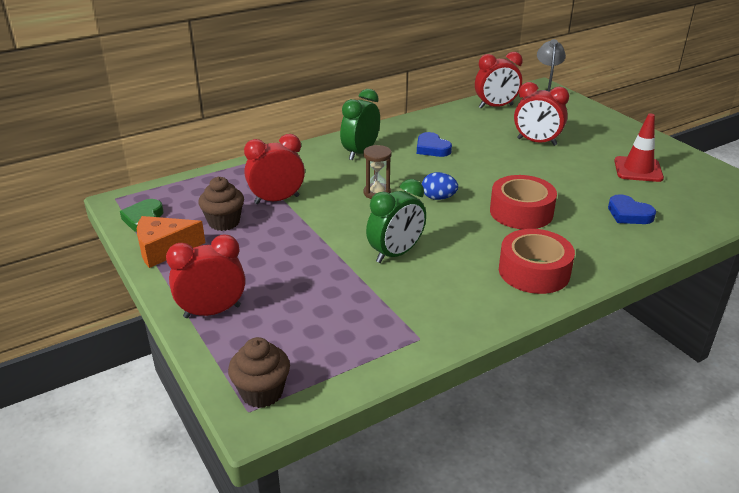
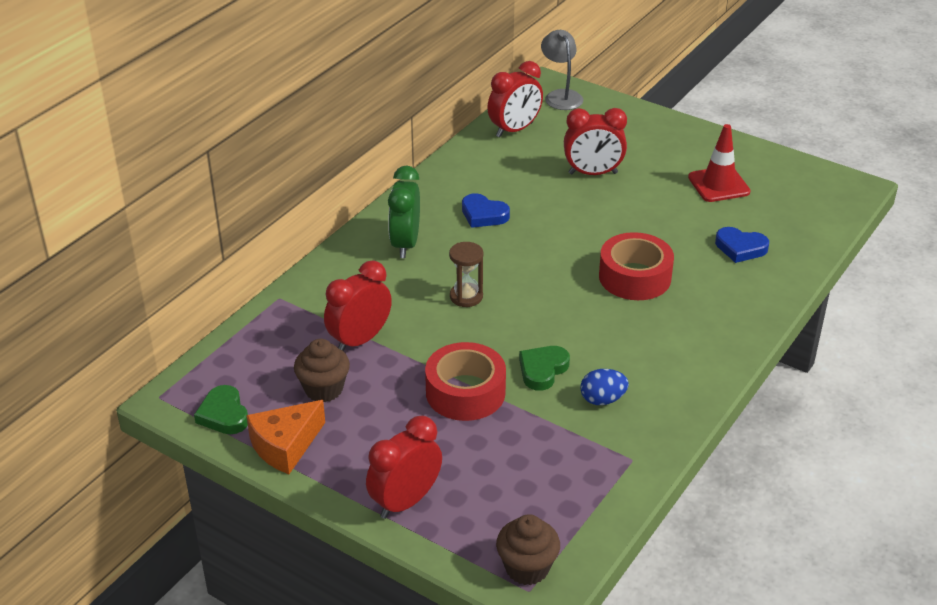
camera: 25 degrees left, 5 degrees up
green clock [366,179,426,263] -> green heart [519,346,570,391]
blue egg [422,172,458,200] -> blue egg moved to [580,369,629,405]
red tape [499,229,575,294] -> red tape moved to [425,342,506,421]

